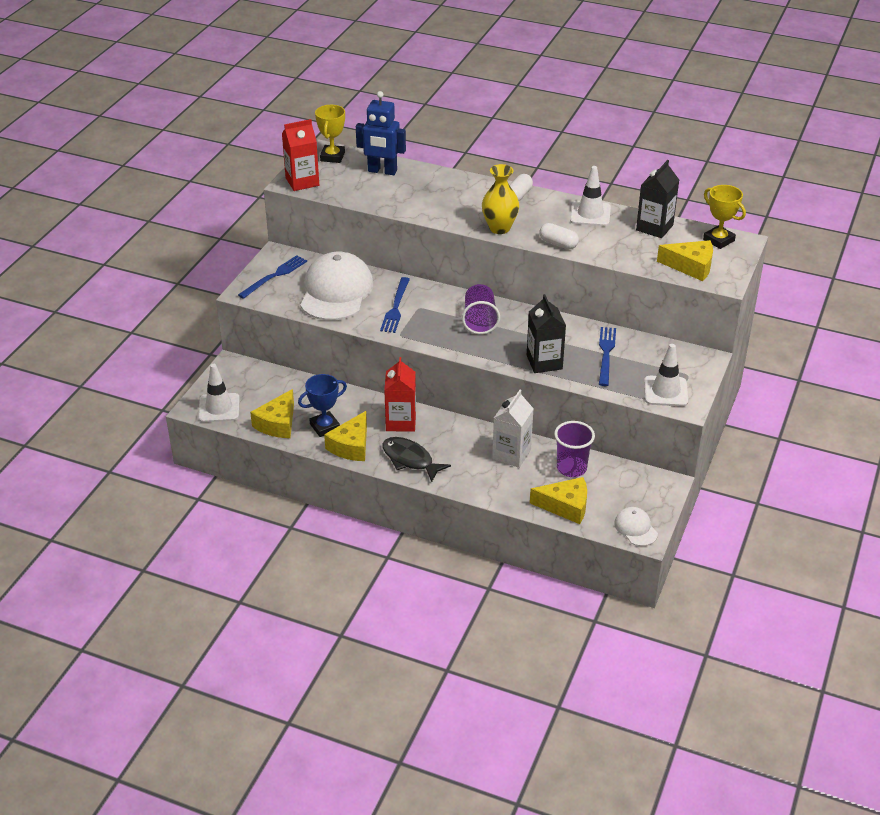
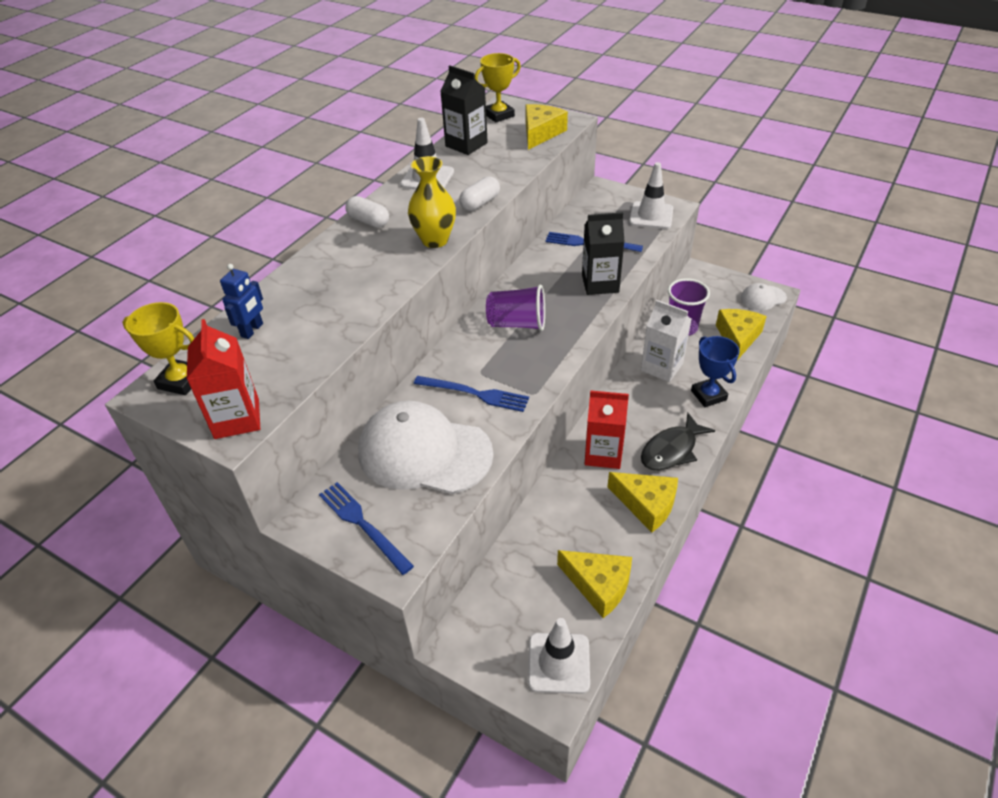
camera: 80 degrees left, 5 degrees up
blue trophy [298,374,347,437] -> blue trophy moved to [691,336,740,407]
blue robot [356,91,406,175] -> blue robot [220,264,263,339], size x0.61

